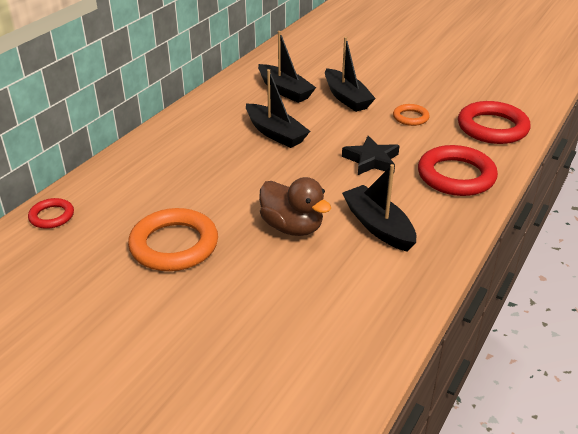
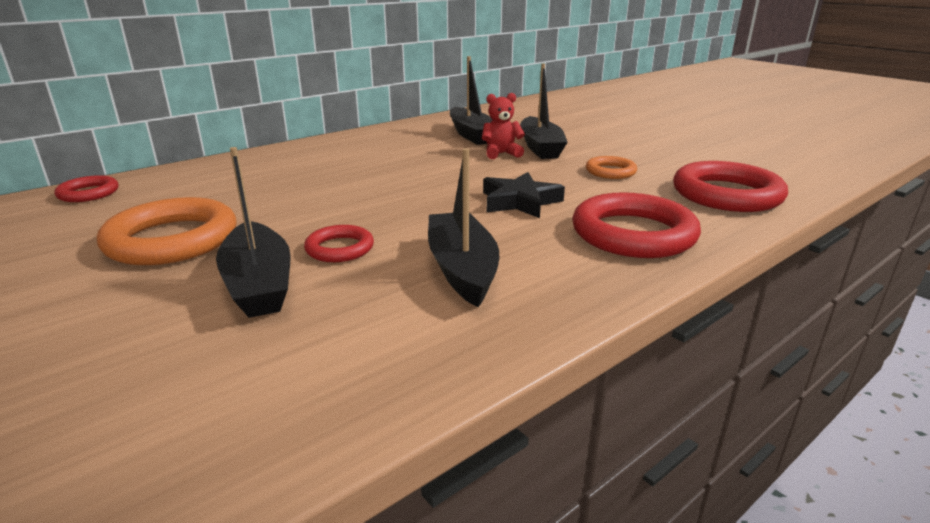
camera: 20 degrees right, 10 degrees down
black boat [246,69,310,148] -> black boat moved to [216,147,291,318]
brown duck [259,177,331,236] -> red ring [304,225,374,262]
none -> red teddy bear [482,93,525,159]

